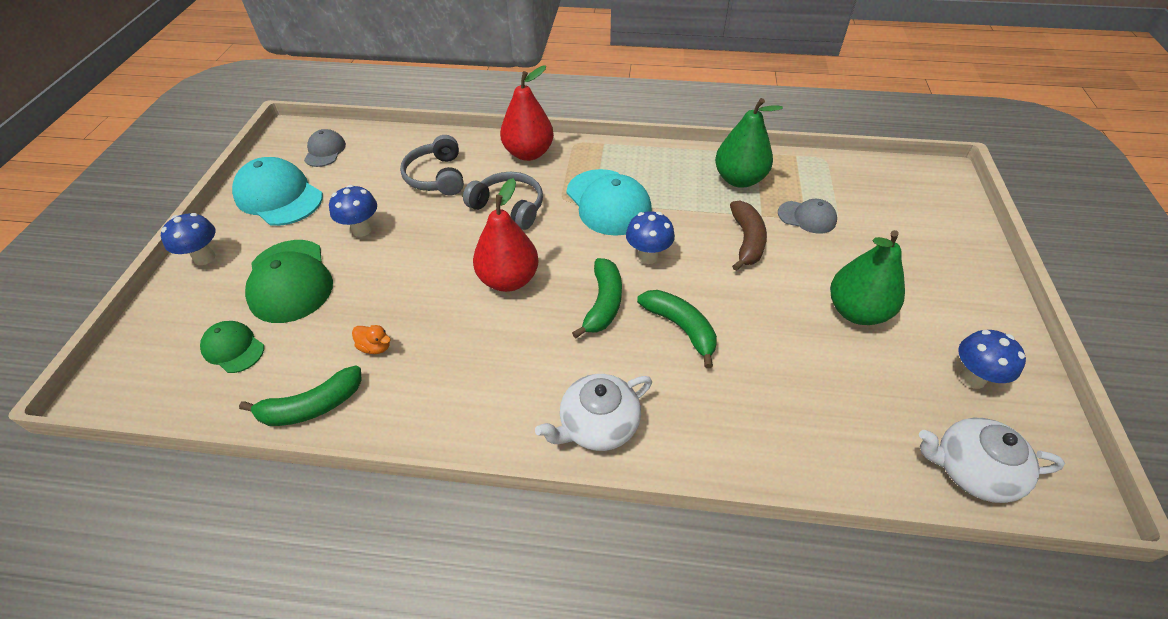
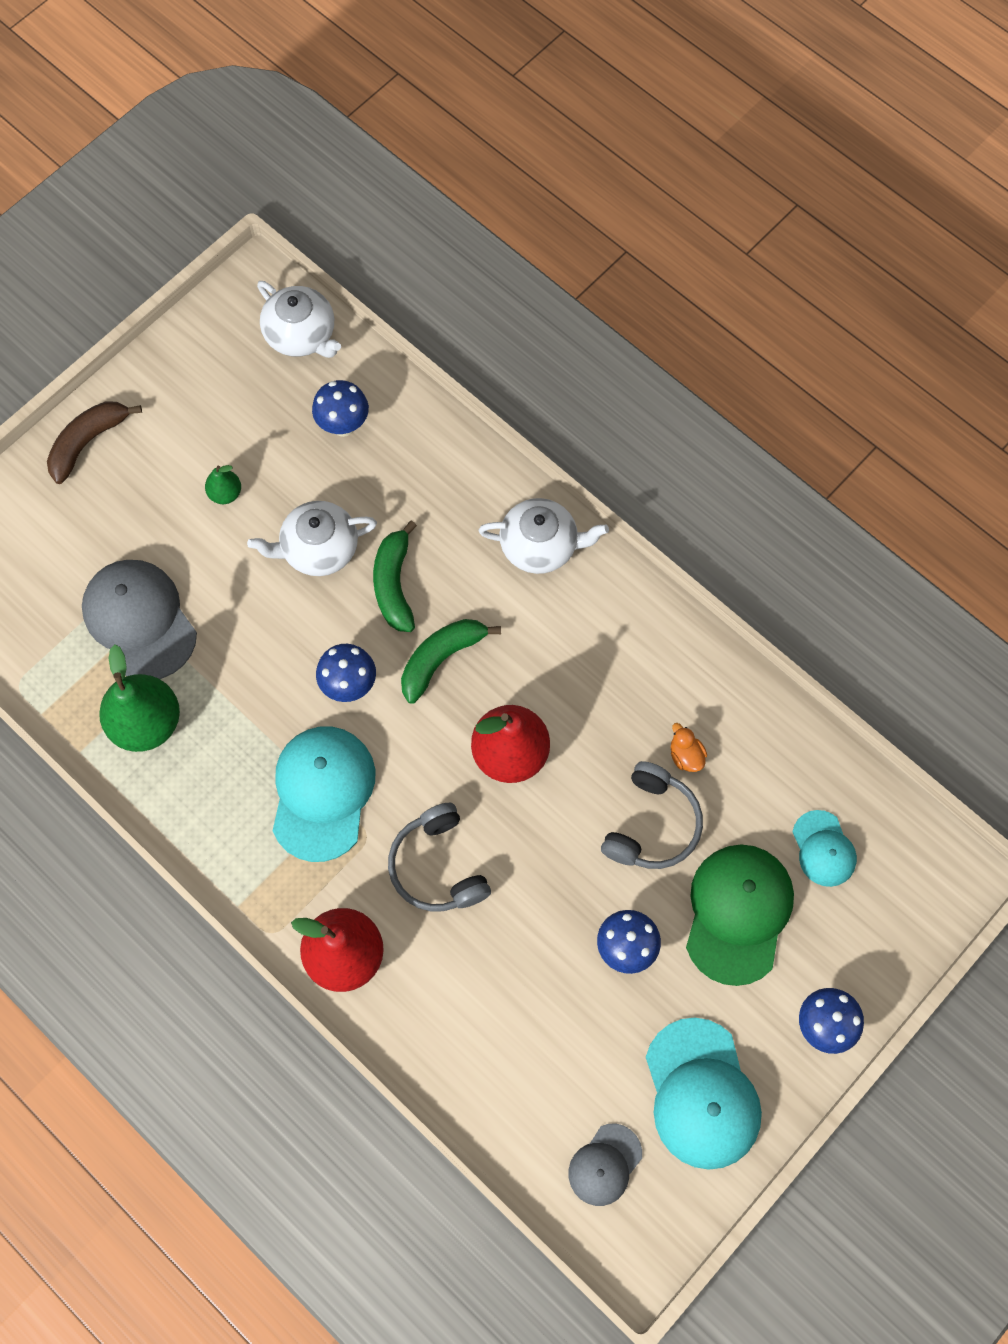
camera: 145 degrees left, 20 degrees up
green cap [200,321,264,373] -> turquoise cap [793,810,857,887]
green banana [239,366,362,426] -> none
grey headphones [400,135,464,195] -> grey headphones moved to [601,761,703,869]
brown banana [730,201,767,271] -> brown banana moved to [47,401,142,484]
grey cap [778,199,837,234] -> grey cap [82,560,197,679], size x1.79
green pear [830,230,905,325] -> green pear [205,465,241,504], size x0.49
blue mushroom [958,330,1026,389] -> blue mushroom moved to [312,380,369,437]
none -> white teapot [247,501,377,576]

